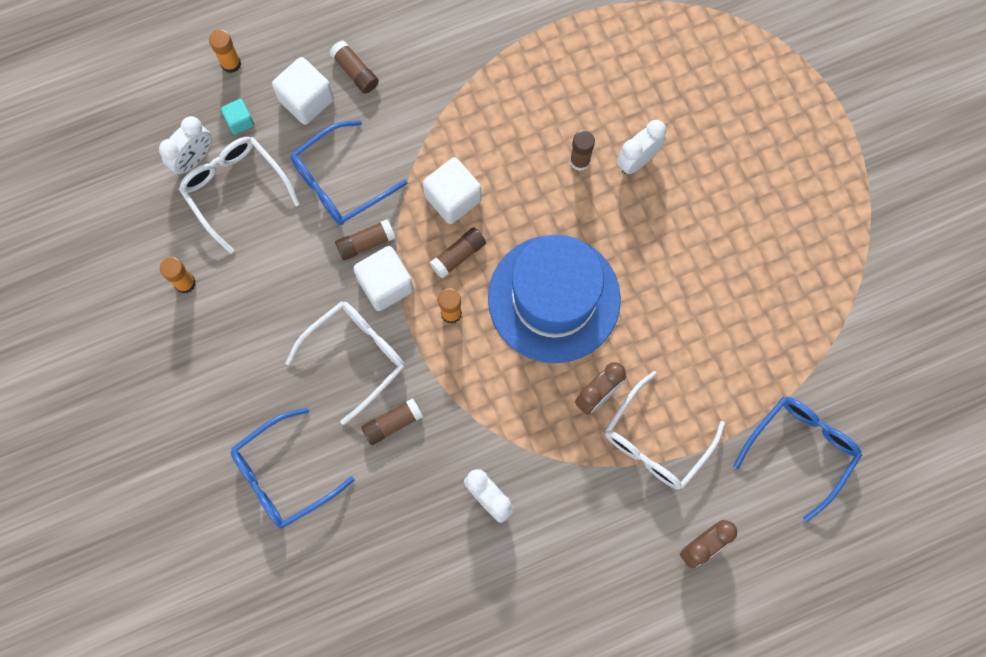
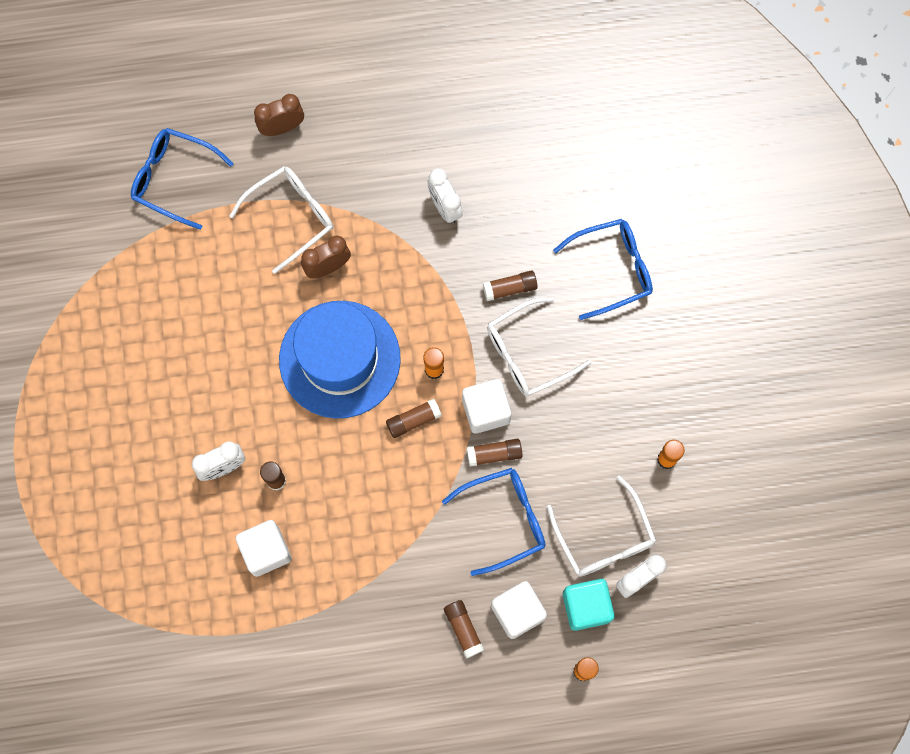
camera: 165 degrees left, 0 degrees up
turquoise cube [221,99,254,135] -> turquoise cube [563,579,615,631], size x1.80
white cube [423,157,482,224] -> white cube moved to [235,520,292,577]
blue glasses [733,397,862,522] -> blue glasses turned 60 degrees clockwise [131,128,234,230]

